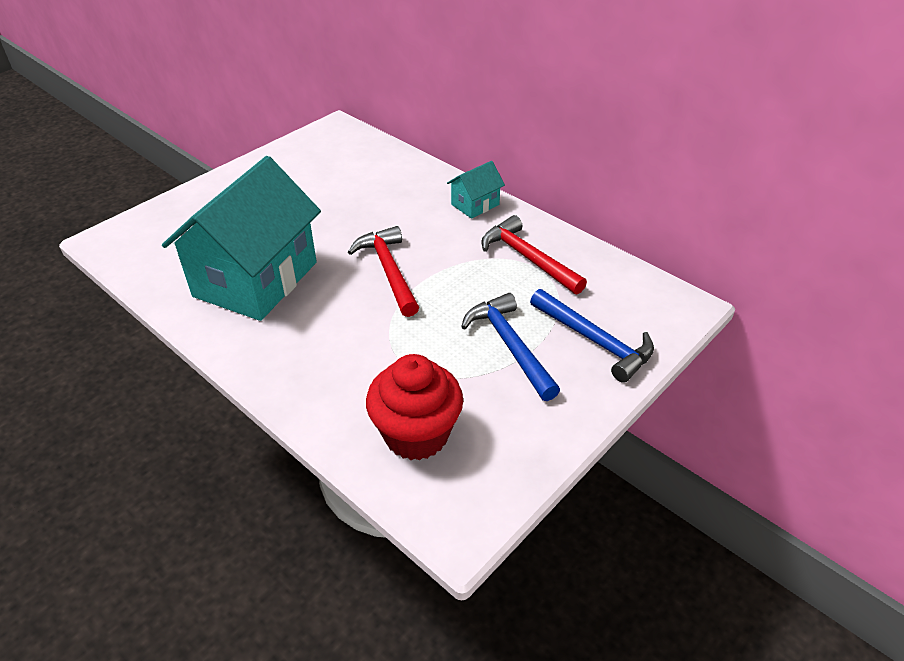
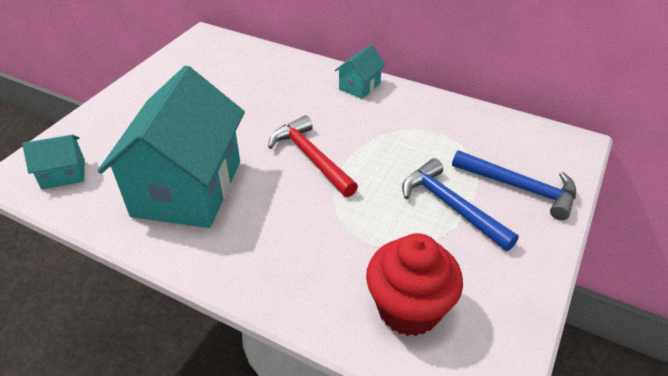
camera: 15 degrees left, 0 degrees up
red hammer [481,215,587,295] -> none
none -> turquoise house [22,135,85,189]

